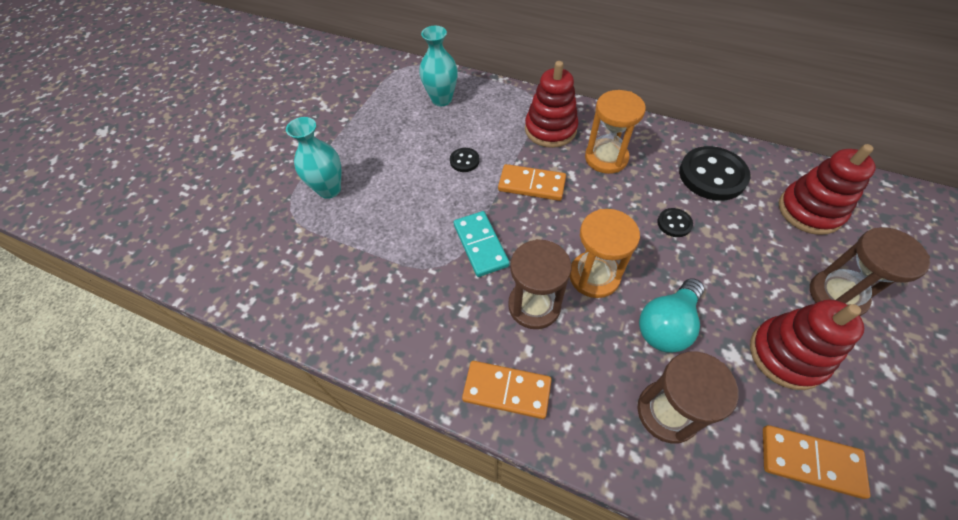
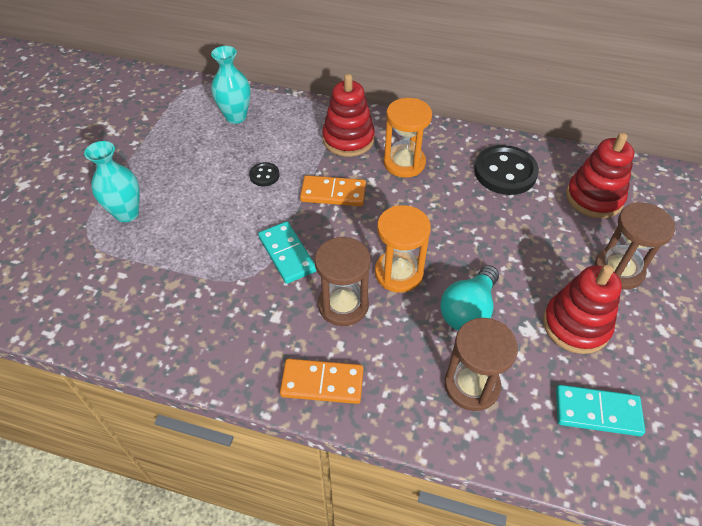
camera: 10 degrees left, 5 degrees down
black button [657,208,693,237] -> none
orange domino [763,425,870,499] -> turquoise domino [556,385,645,436]

